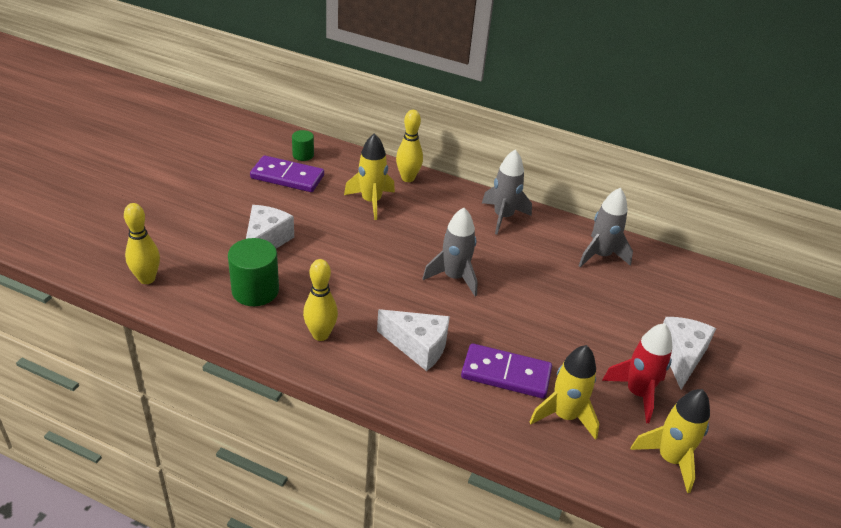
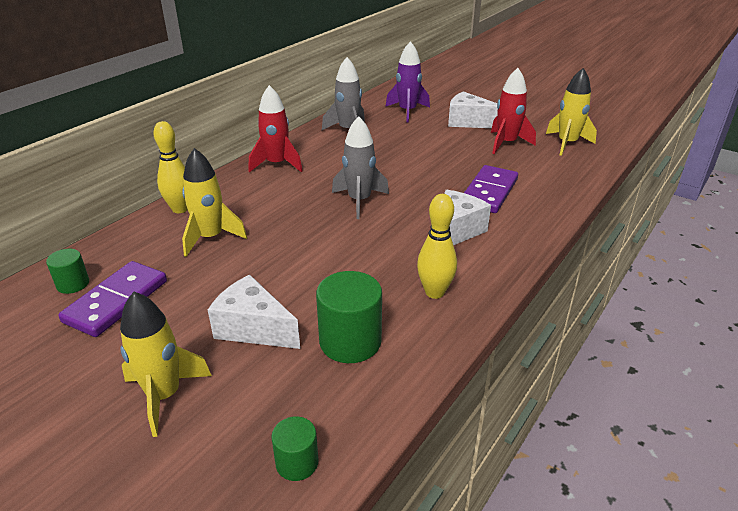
camera: 75 degrees left, 5 degrees down
yellow bowling pin [124,203,160,284] -> green cylinder [271,416,318,481]
grey rocket [482,150,532,235] -> red rocket [249,85,303,172]
yellow rocket [530,345,599,440] -> yellow rocket moved to [120,292,212,437]
none -> purple rocket [385,41,430,122]

